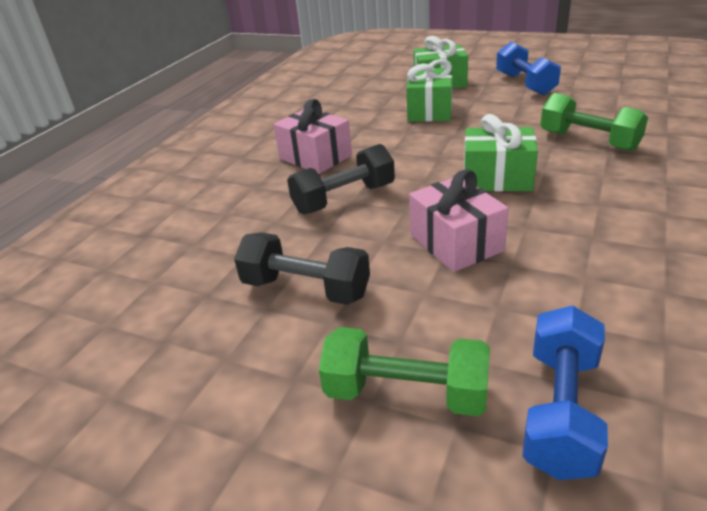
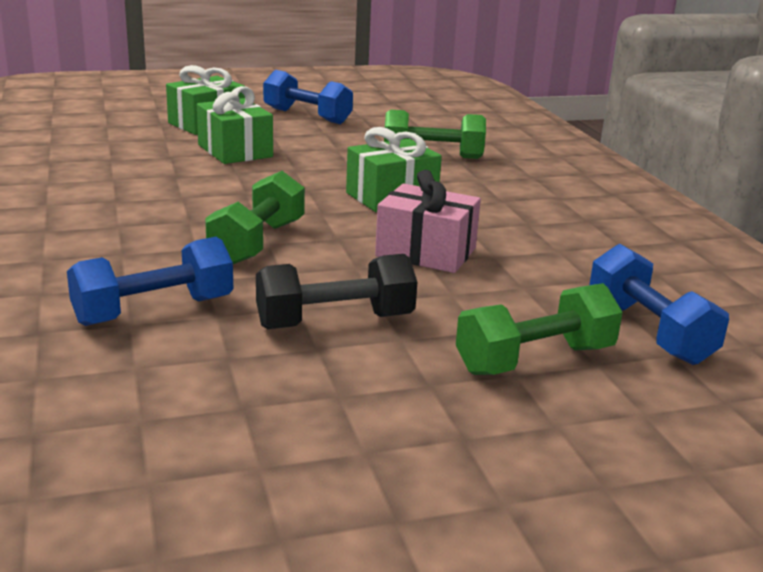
camera: 45 degrees left, 10 degrees down
pink gift [274,99,352,174] -> none
black dumbbell [287,144,395,214] -> green dumbbell [205,171,305,264]
none -> blue dumbbell [67,237,233,326]

